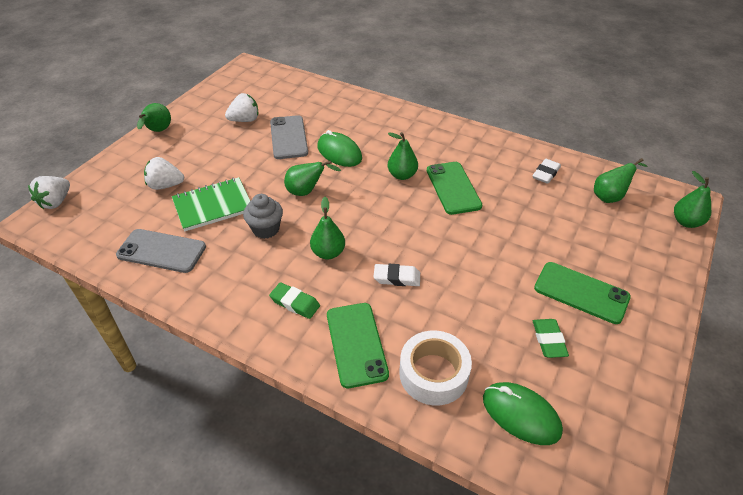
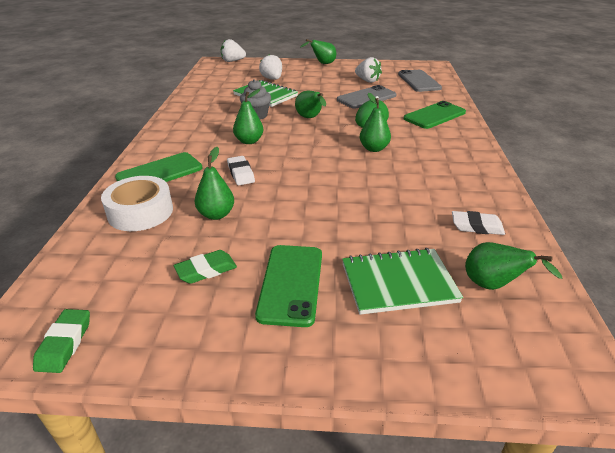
camera: 65 degrees right, 10 degrees down
grey phone [116,229,206,273] -> grey phone moved to [398,70,442,92]
green eraser [269,282,320,319] -> green eraser moved to [33,309,90,373]
green phone [427,162,482,215] -> green phone moved to [404,101,466,129]
green mouse [483,382,563,445] -> none
green pear [674,171,711,228] -> green pear moved to [195,147,234,220]
none -> green notebook [342,248,463,315]

